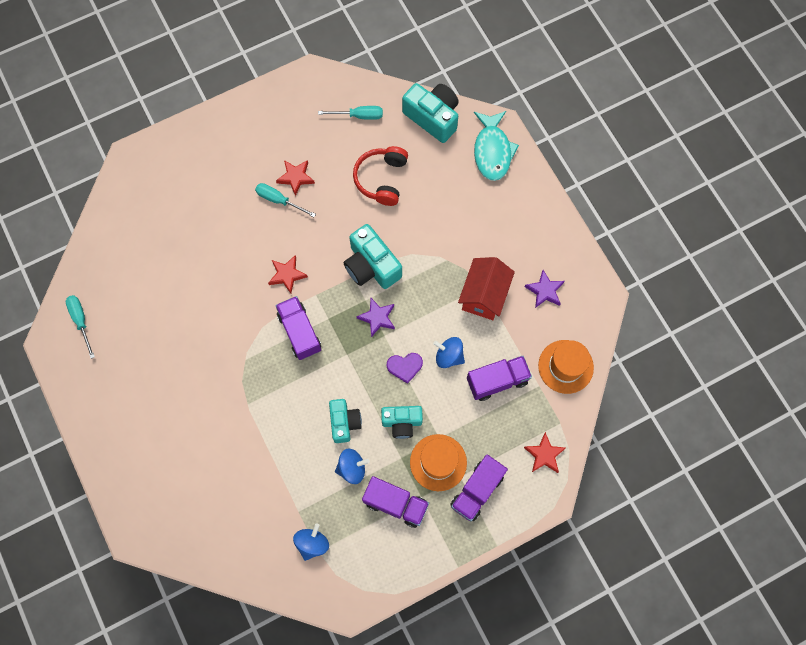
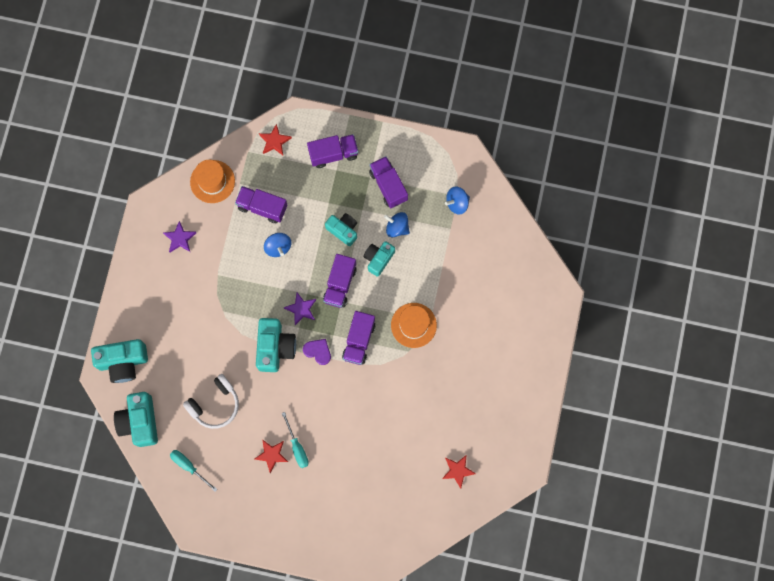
camera: 140 degrees left, 5 degrees up
turquoise screwdriver [66,295,95,359] -> none
red star [268,255,308,294] -> red star moved to [442,455,476,489]
red headphones [353,146,408,206] -> white headphones [183,374,239,429]
purple heart [387,353,423,384] -> purple heart moved to [303,339,331,365]
orange hat [410,434,467,491] -> orange hat moved to [391,303,437,348]
red house [458,257,515,320] -> none
turquoise fish [474,111,519,181] -> turquoise camera [91,339,148,383]
none -> purple truck [323,254,357,308]

